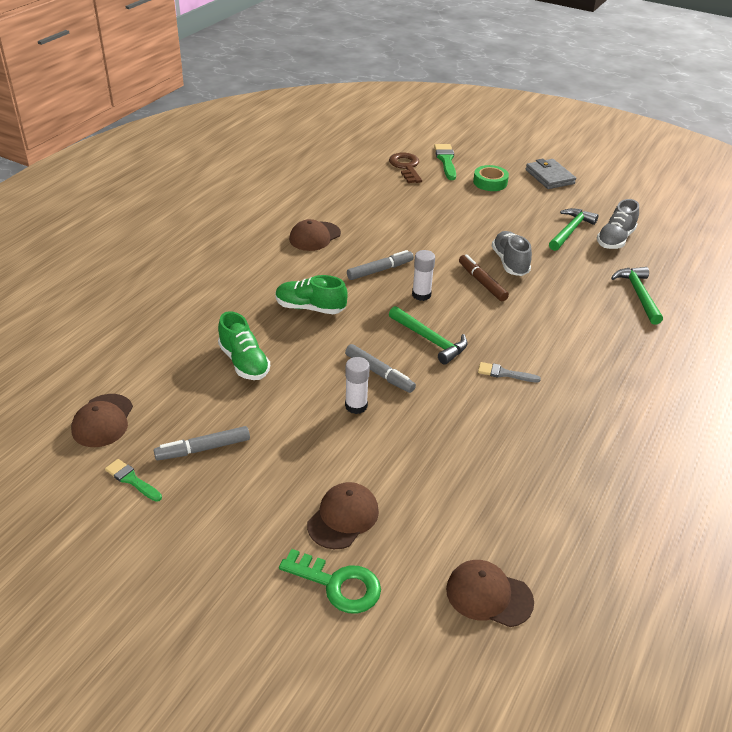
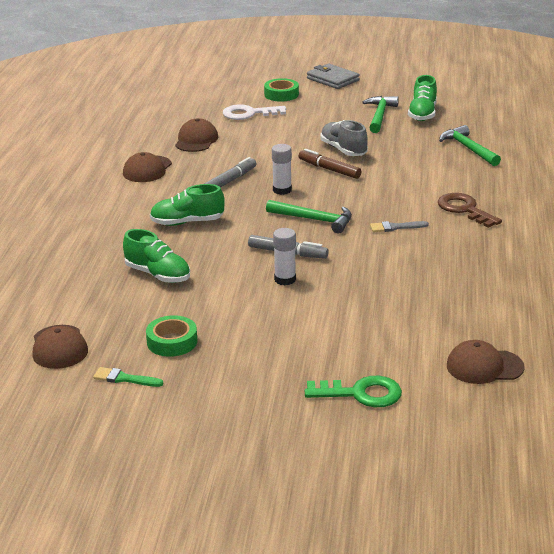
camera: 20 degrees left, 10 degrees down
grey marker [154,426,250,460] -> green tape [146,315,197,357]
brown cap [307,482,379,549] -> brown cap moved to [175,118,218,152]
brown key [389,152,422,183] -> brown key moved to [438,193,502,228]
green brush [434,144,456,180] -> none
grey shoe [597,199,639,249] -> green shoe [408,75,437,121]
none -> white key [223,104,286,120]

